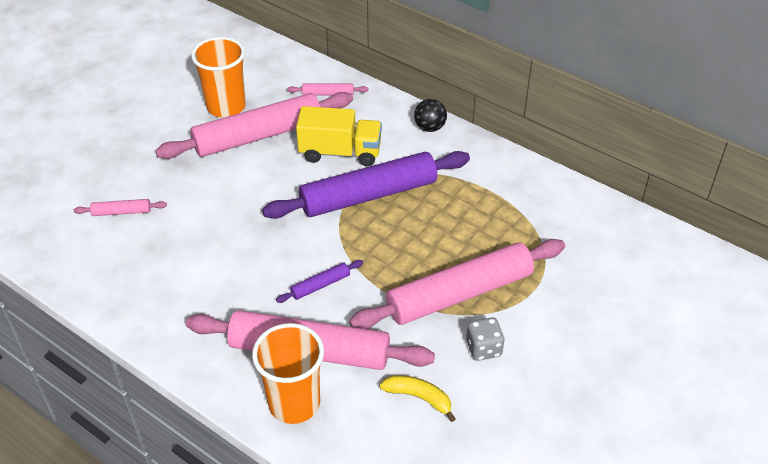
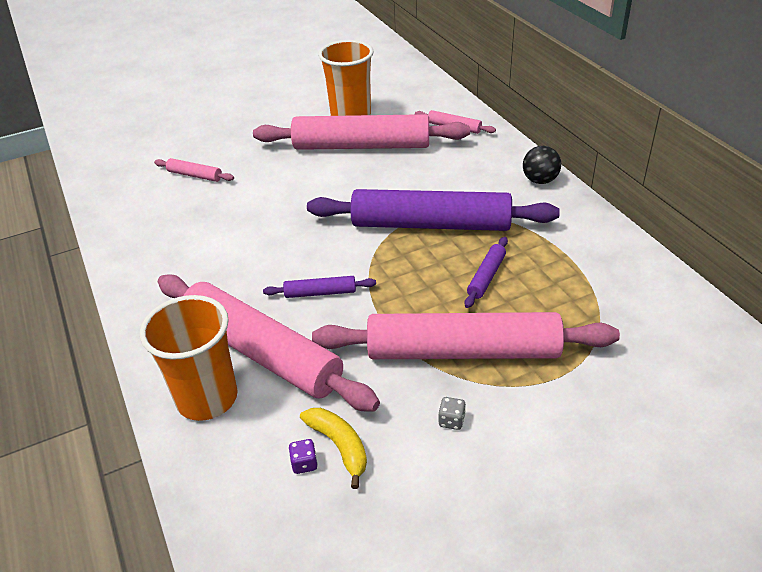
camera: 30 degrees right, 5 degrees down
yellow truck [296,106,382,166] -> none
grey dice [466,317,505,361] -> grey dice [439,397,466,430], size x0.58
none -> purple dice [289,439,318,474]
none -> purple rolling pin [464,237,508,308]

